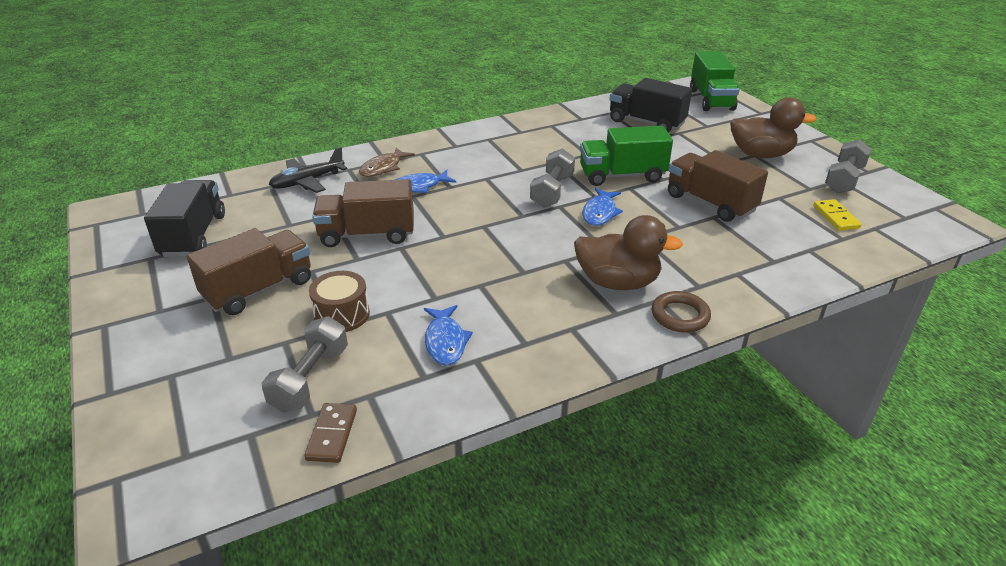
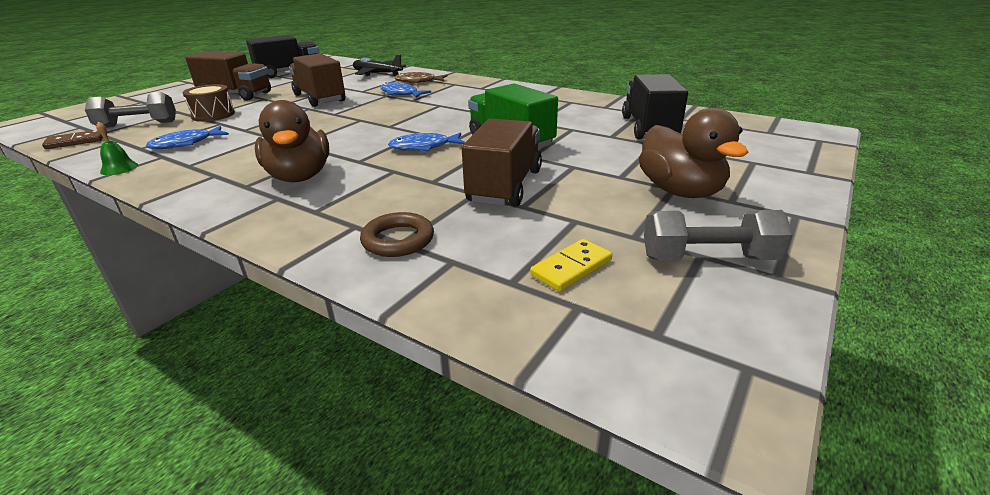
camera: 60 degrees right, 5 degrees down
grey dumbbell [530,148,575,208] -> none
brown ring [652,291,711,332] -> brown ring moved to [360,212,434,257]
green truck [690,51,740,111] -> none
none -> green bell [96,121,138,175]

